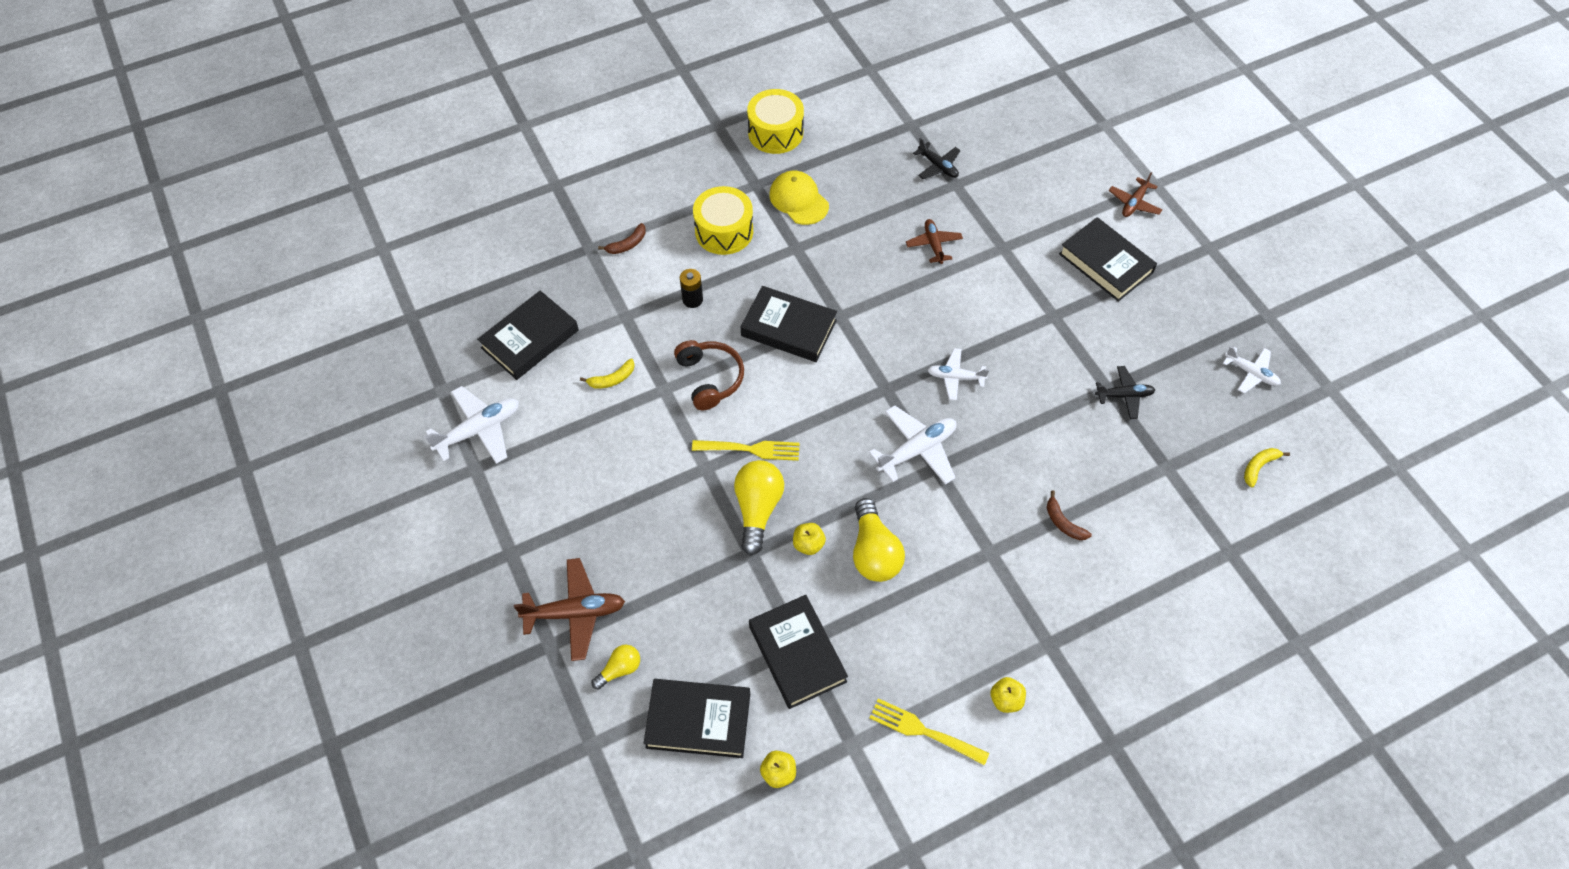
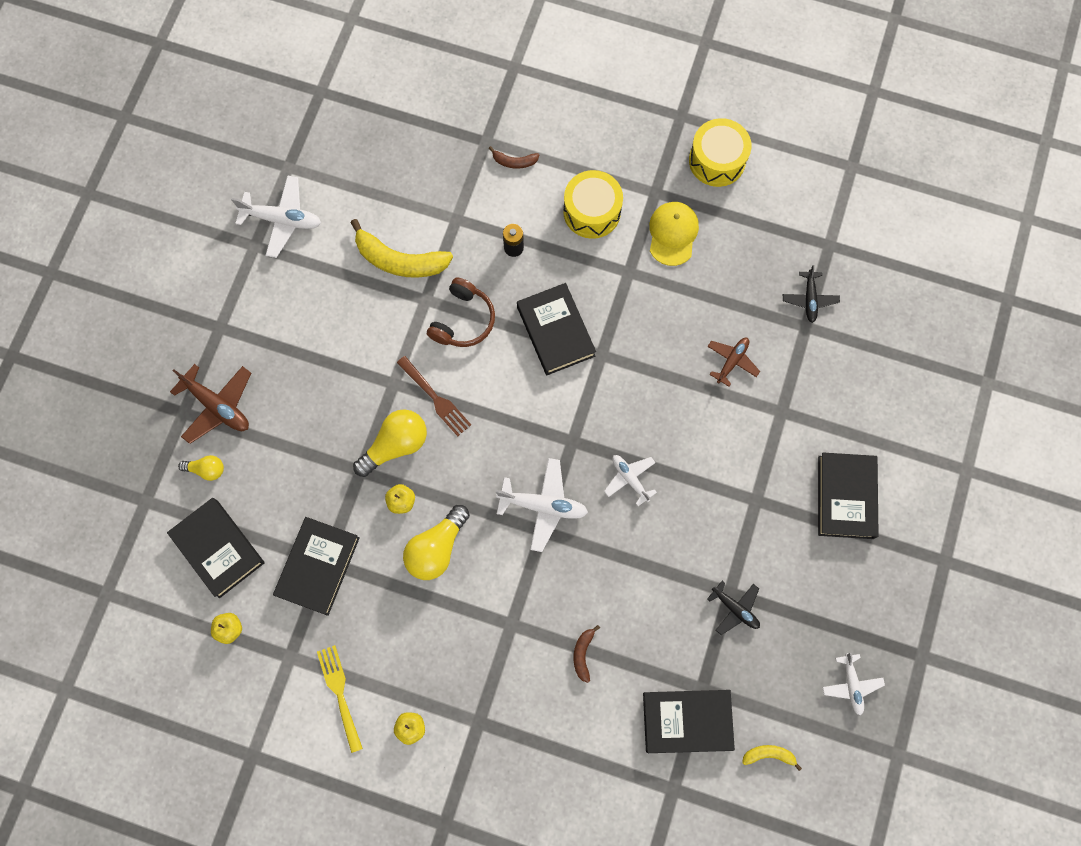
camera: 45 degrees right, 15 degrees up
black book [477,291,579,380] -> black book moved to [643,690,735,753]
yellow banana [580,359,635,389] -> yellow banana [351,219,453,278], size x2.08
yellow fork [692,440,800,461] -> brown fork [397,356,471,436]
brown plane [1109,172,1162,217] -> none

